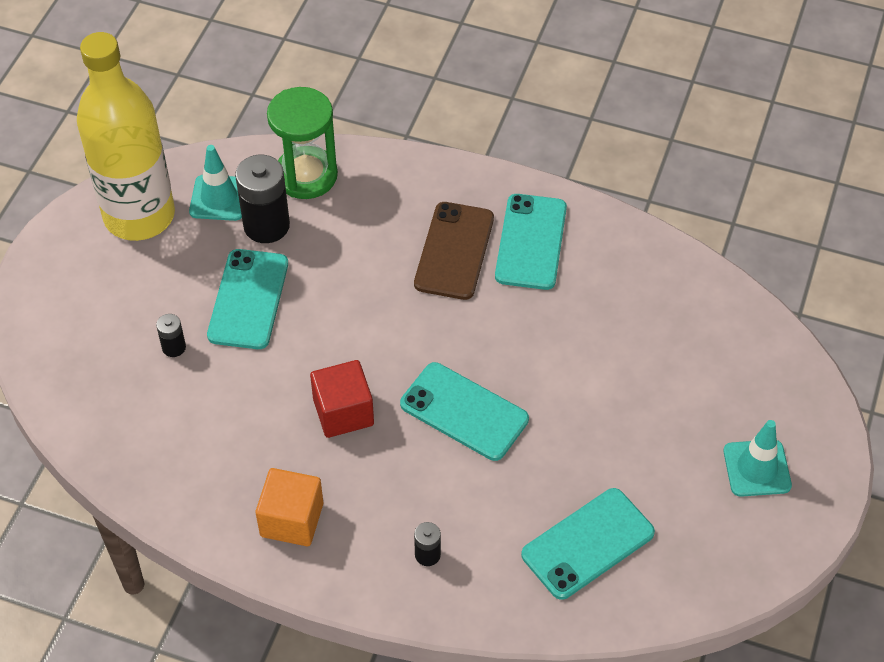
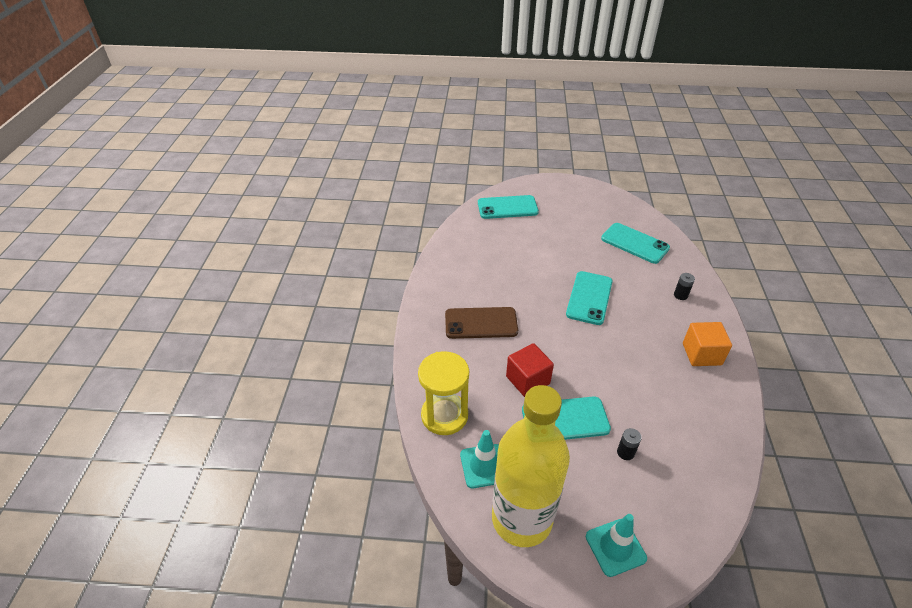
camera: 105 degrees left, 10 degrees down
black battery [235,155,290,243] -> none
green hourglass [267,87,338,199] -> yellow hourglass [418,351,469,435]
red cube [310,360,374,438] -> red cube moved to [506,343,554,397]
turquoise phone [495,194,567,290] -> turquoise phone moved to [478,195,539,219]
turquoise traffic cone [723,420,792,497] -> turquoise traffic cone moved to [586,514,647,577]

